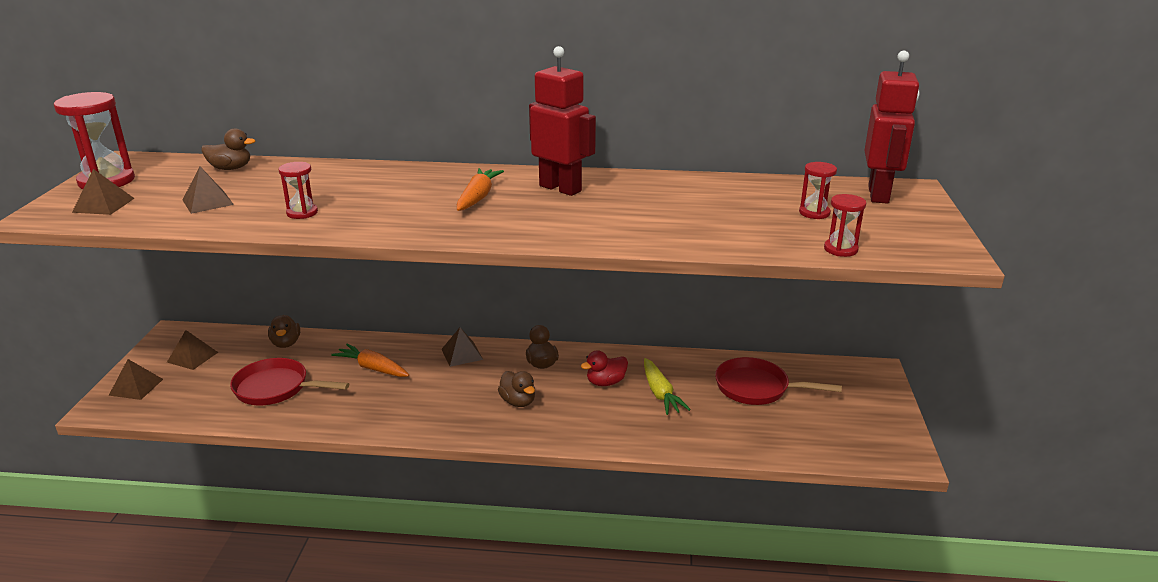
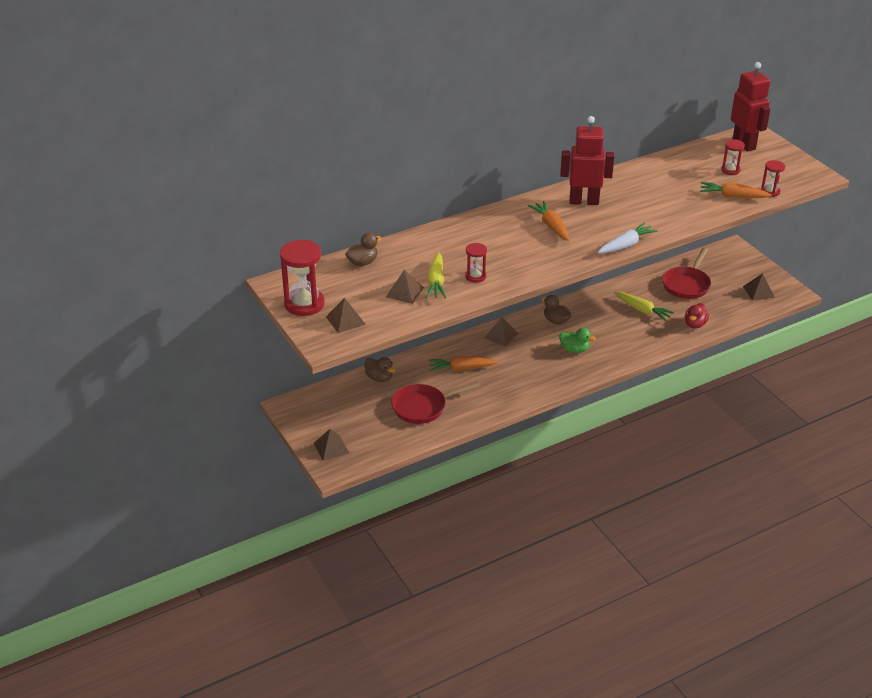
camera: 35 degrees left, 10 degrees up
brown pyramid [167,330,218,370] -> brown pyramid moved to [743,273,775,301]
brown duck [498,371,535,407] -> green duck [559,328,596,353]
red duck [581,350,628,386] -> red duck moved to [685,303,709,329]
red pan [715,357,842,405] -> red pan turned 45 degrees counterclockwise [662,248,711,299]
none -> yellow carrot [426,253,446,299]
none -> white carrot [598,222,658,253]
none -> orange carrot [700,182,772,198]

